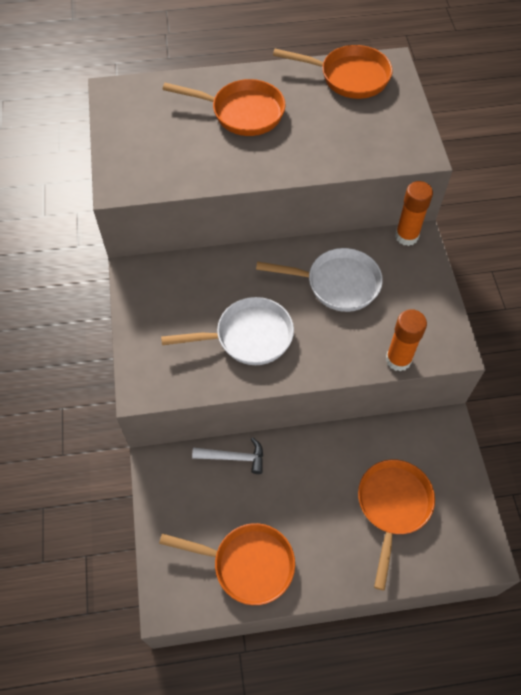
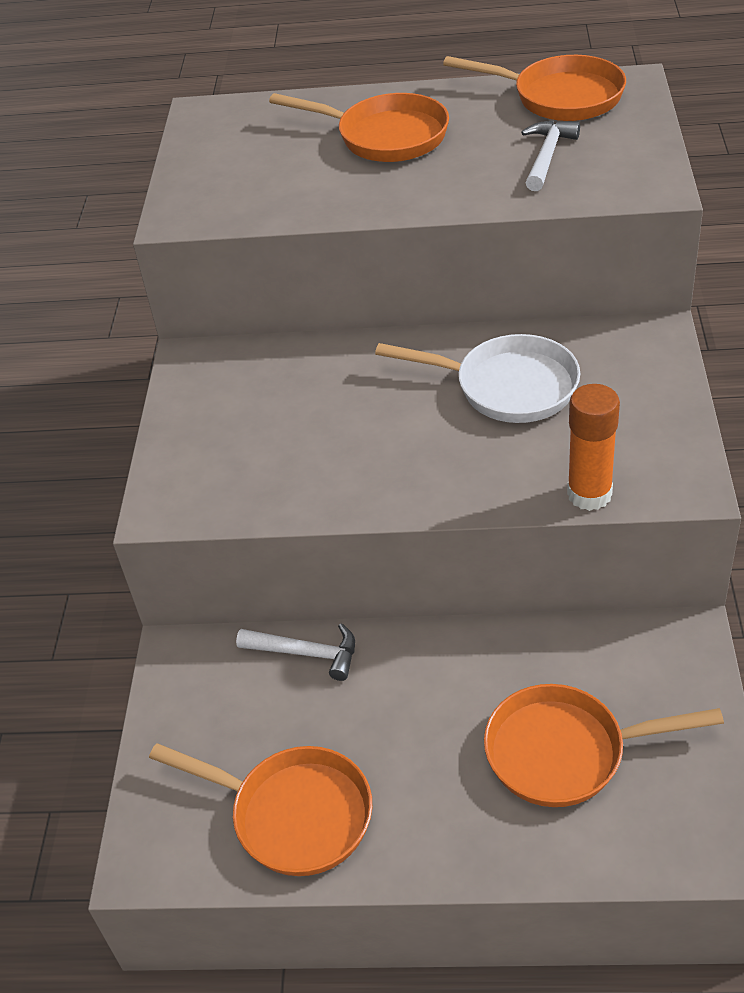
camera: 15 degrees right, 15 degrees down
white pan [161,297,294,365] -> none
orange pan [358,459,435,591] -> orange pan turned 120 degrees counterclockwise [484,684,724,807]
orange glue stick [395,181,433,246] -> none
none -> white hammer [521,121,580,191]

